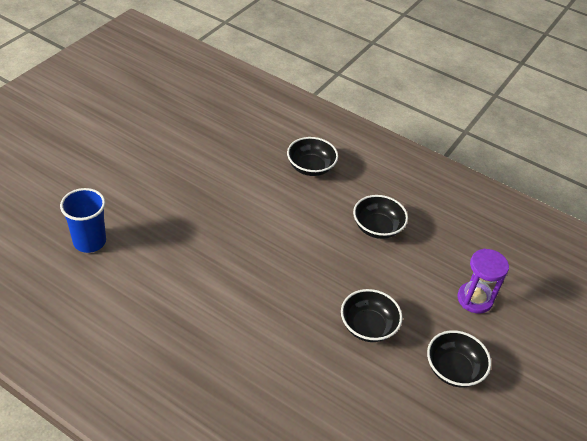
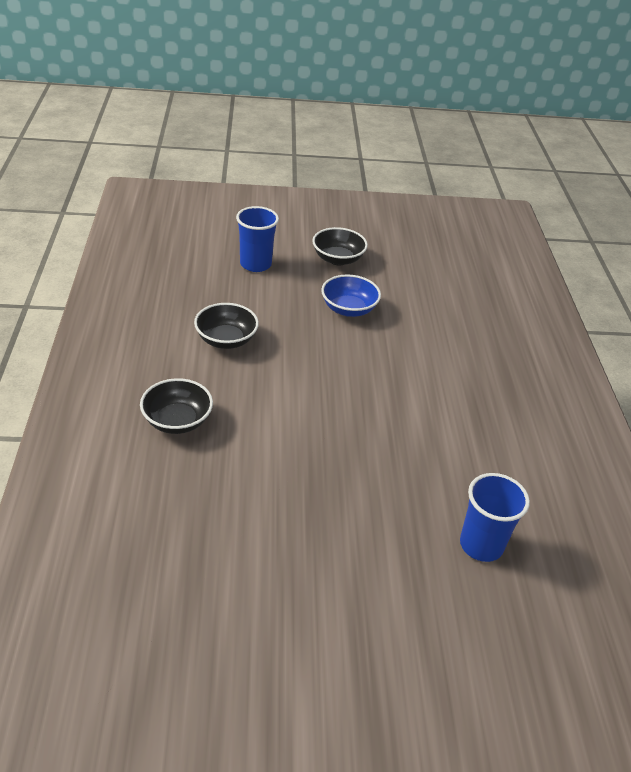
camera: 125 degrees left, 5 degrees down
black bowl [341,289,403,342] -> blue bowl [321,274,381,317]
purple hourglass [457,248,509,314] -> blue cup [236,206,279,272]

